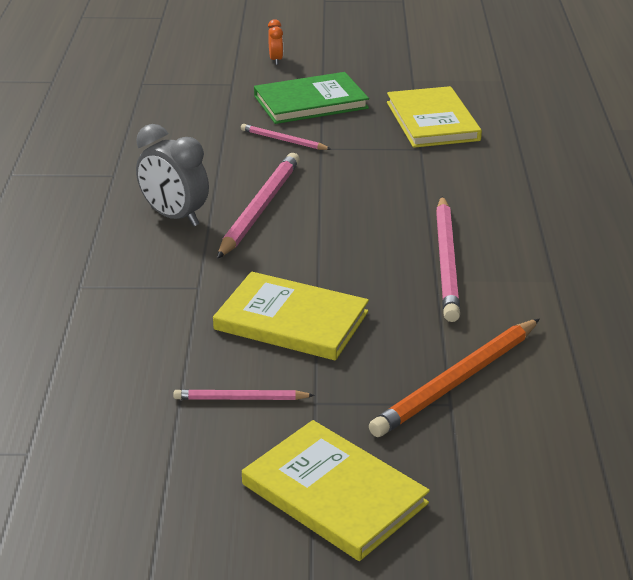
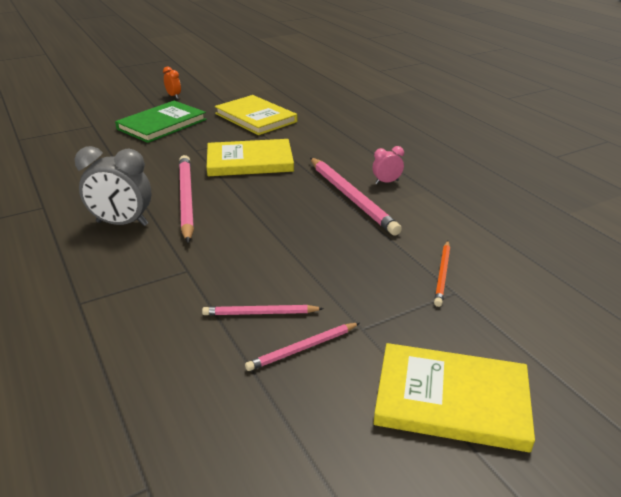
camera: 30 degrees left, 0 degrees up
yellow book [213,272,369,361] -> yellow book moved to [207,139,294,176]
pink pencil [241,124,331,150] -> pink pencil moved to [202,305,324,315]
orange clock [268,19,283,65] -> orange clock moved to [163,67,181,99]
orange pencil [369,319,540,437] -> orange pencil [434,241,450,307], size x0.54
none -> pink clock [373,146,404,184]

